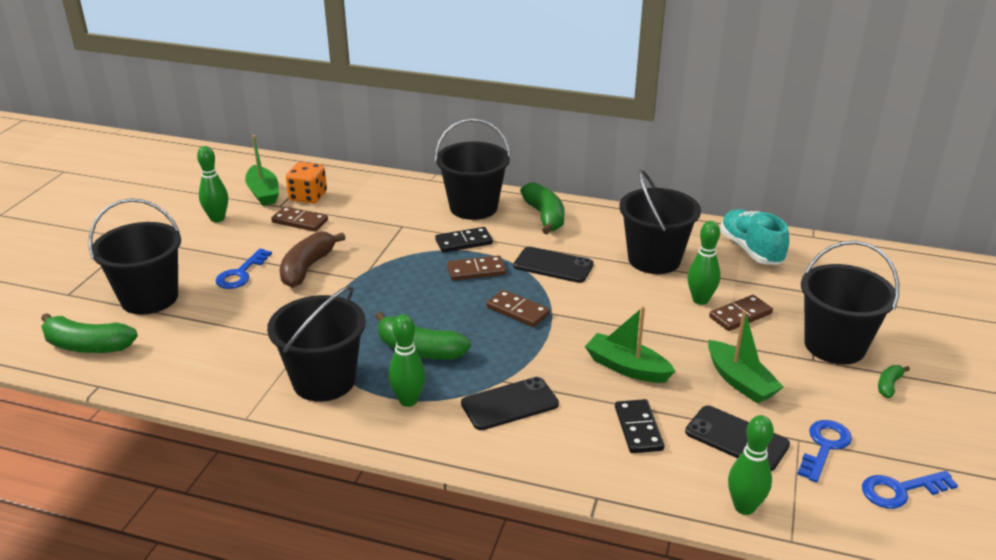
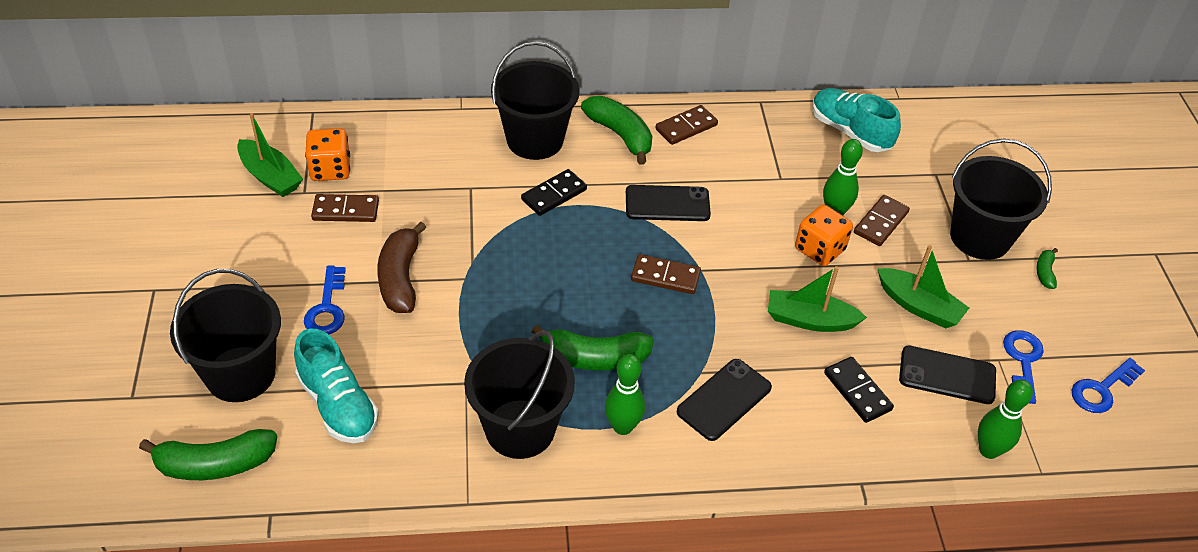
camera: 25 degrees left, 15 degrees up
green bowling pin [197,146,228,222] -> none
brown domino [447,256,506,281] -> brown domino moved to [655,105,718,145]
black bucket [619,169,701,274] -> none
none -> turquoise shoe [294,329,379,443]
none -> orange dice [795,205,853,266]

